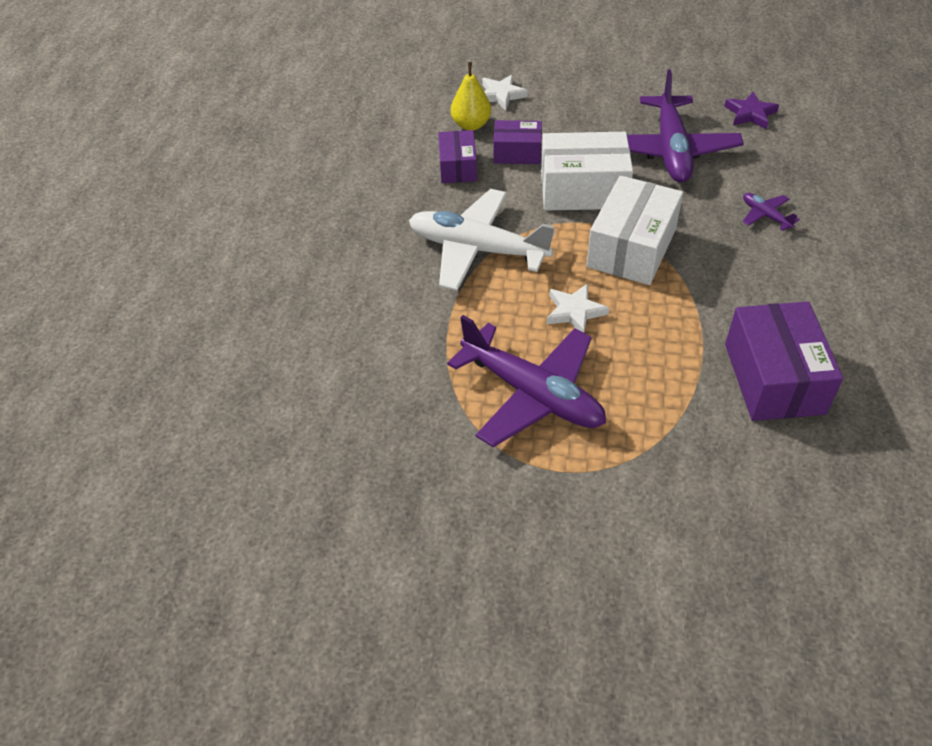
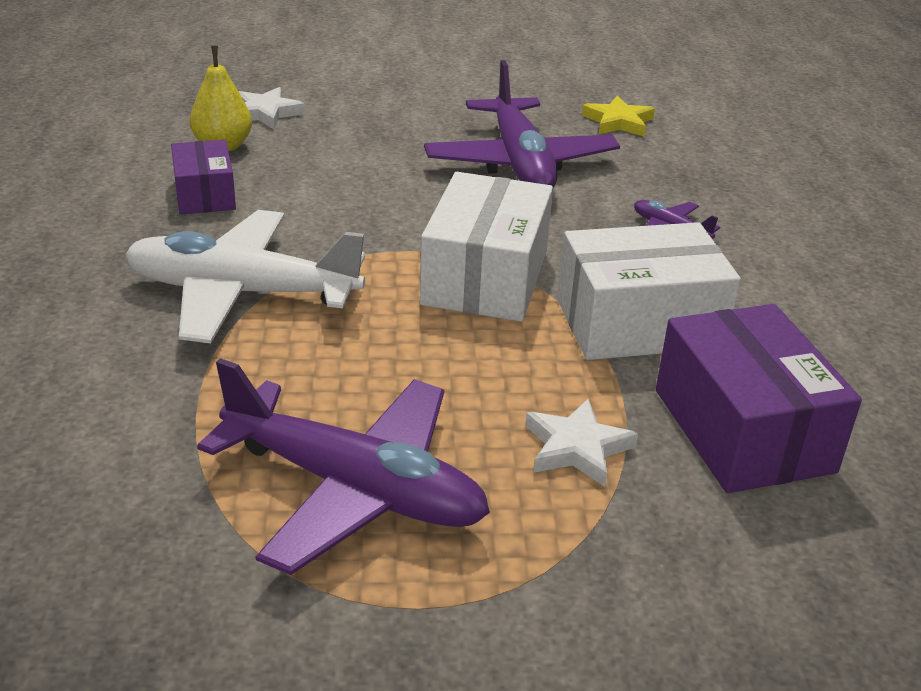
camera: 15 degrees left, 15 degrees down
purple box [493,120,542,164] -> none
white box [541,132,633,211] -> white box moved to [557,222,741,360]
white star [547,283,609,333] -> white star moved to [525,399,638,487]
purple star [724,92,779,129] -> yellow star [582,96,655,137]

